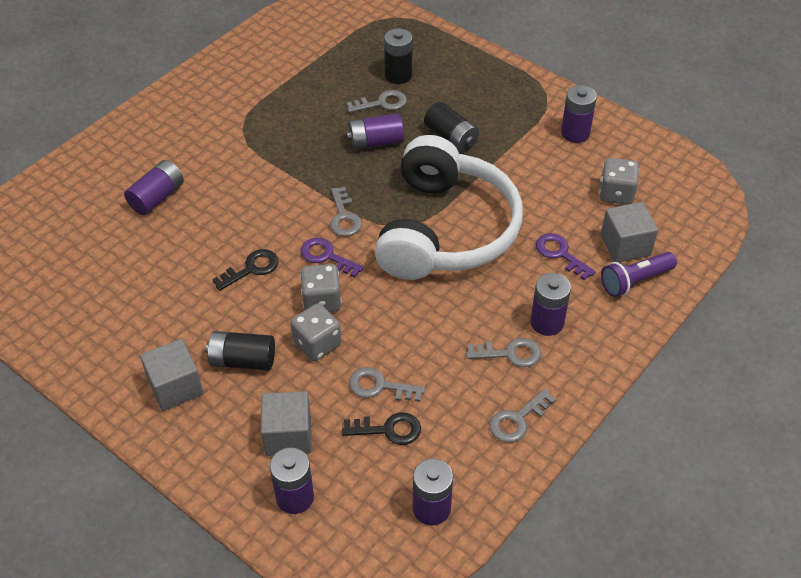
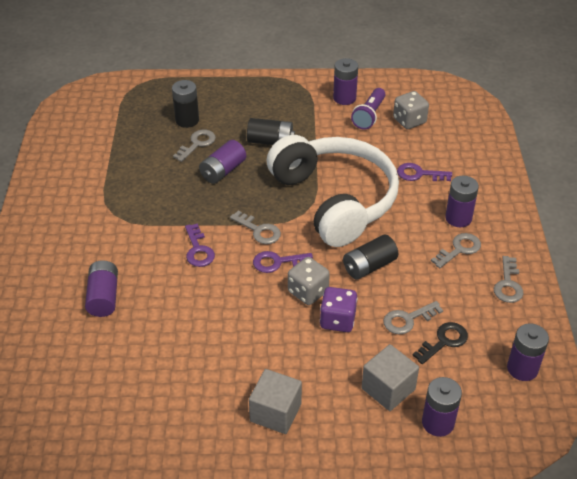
camera: 40 degrees left, 5 degrees down
black battery [206,331,275,371] -> black battery moved to [343,234,398,279]
black key [212,249,279,291] -> none
grey dice [290,303,341,361] -> purple dice [320,287,358,332]
grey cube [601,202,658,263] -> none
purple flashlight [601,252,677,297] -> purple flashlight moved to [351,88,385,130]
none -> purple key [185,223,215,267]

